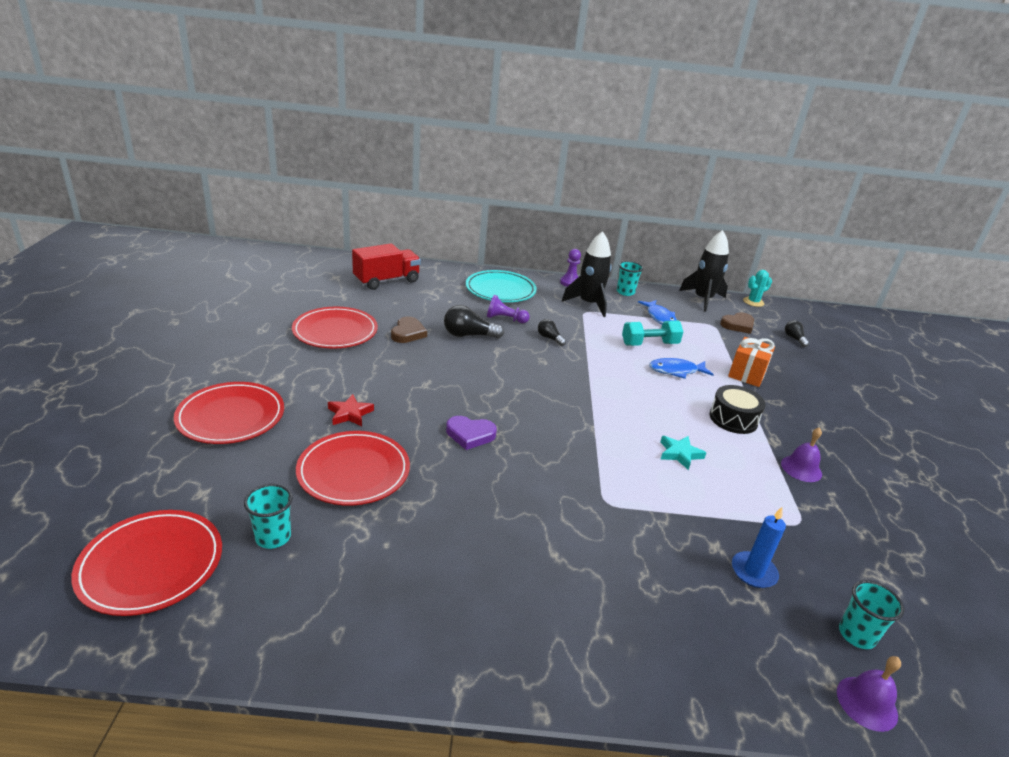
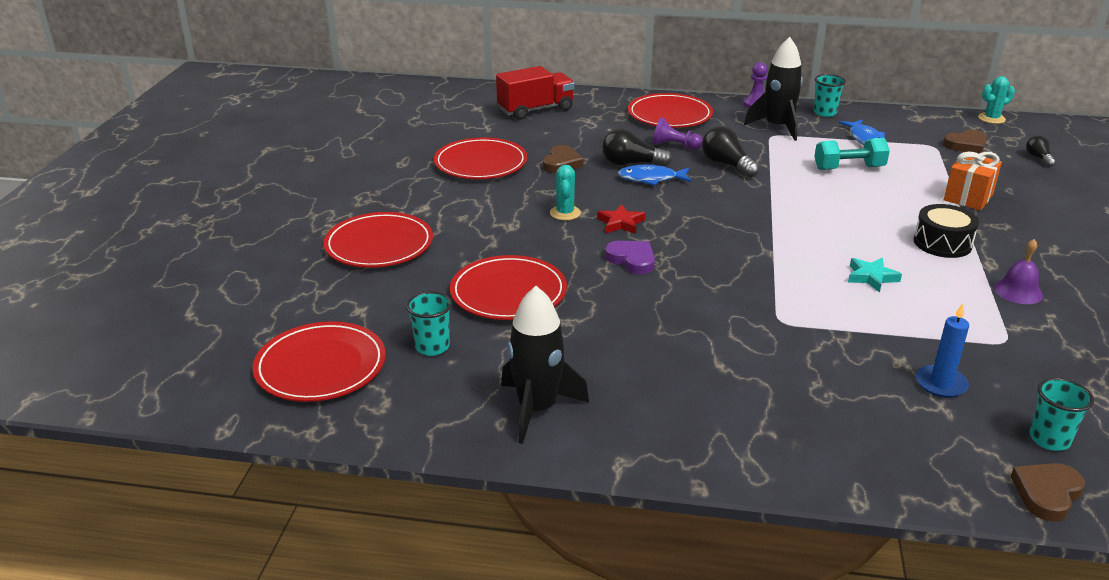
camera: 10 degrees right, 0 degrees up
red star [328,394,374,426] -> red star moved to [597,204,645,234]
purple heart [446,416,497,450] -> purple heart turned 150 degrees counterclockwise [605,241,655,274]
turquoise plate [466,270,537,302] -> red plate [628,93,713,128]
black light bulb [538,319,566,346] -> black light bulb [702,126,759,177], size x1.69
blue fish [649,358,714,379] -> blue fish moved to [618,165,692,186]
black rocket [679,230,729,312] -> black rocket moved to [501,286,589,444]
purple bell [837,656,901,732] -> brown heart [1011,463,1085,522]
none -> turquoise cactus [550,165,581,220]

